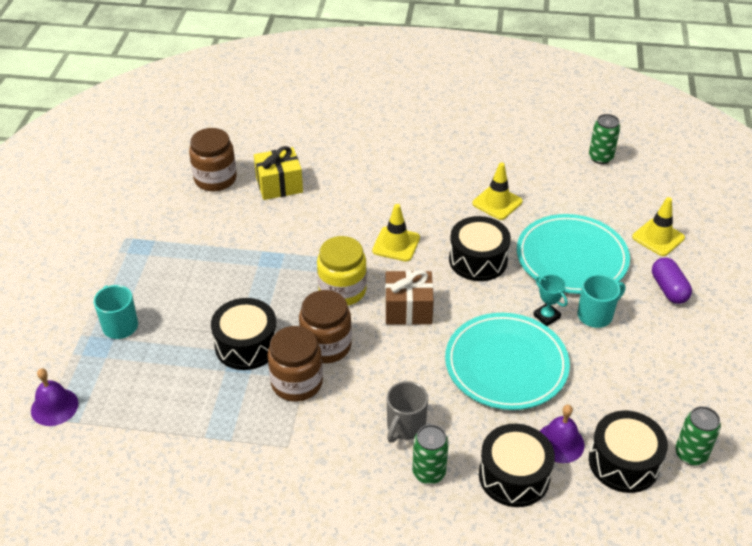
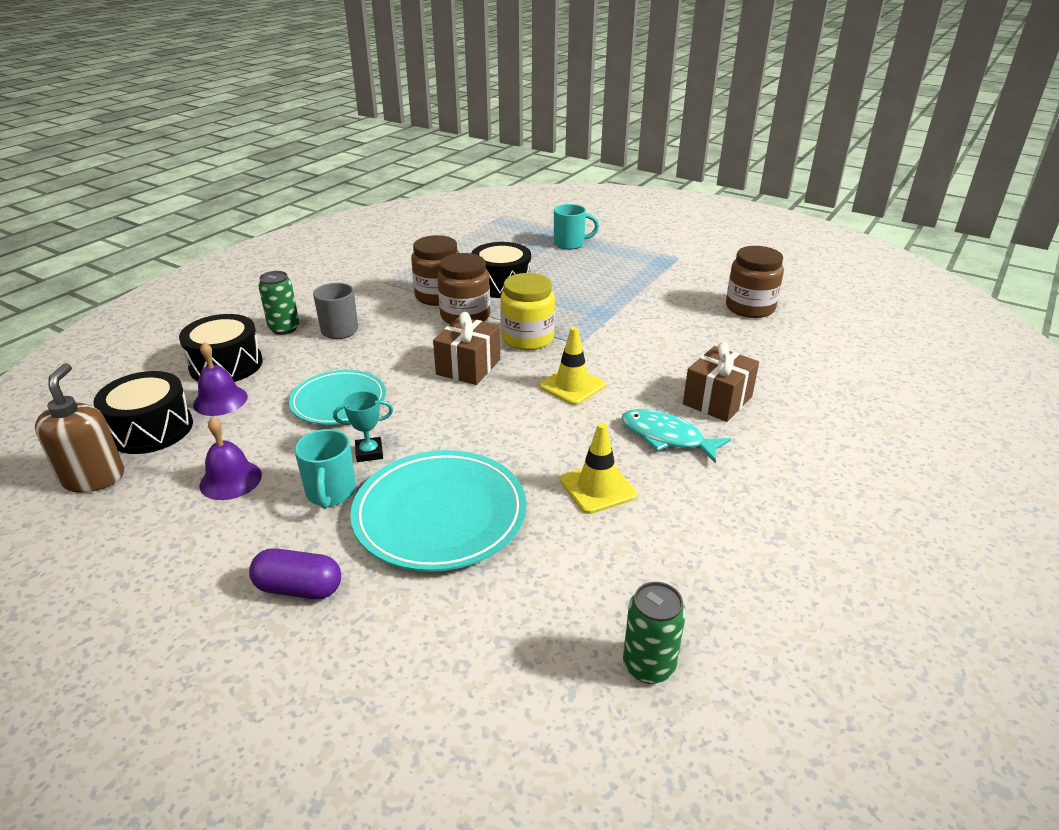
camera: 115 degrees right, 10 degrees down
purple bell [31,368,78,426] -> purple bell moved to [199,417,262,500]
yellow gift [254,146,303,200] -> none
turquoise plate [445,313,570,410] -> turquoise plate [289,370,386,425], size x0.66
black drum [449,216,511,281] -> none
yellow traffic cone [632,197,685,256] -> none
green can [675,406,721,466] -> brown soap dispenser [35,363,124,493]
none -> turquoise fish [621,409,731,463]
none -> brown gift [683,342,759,422]

